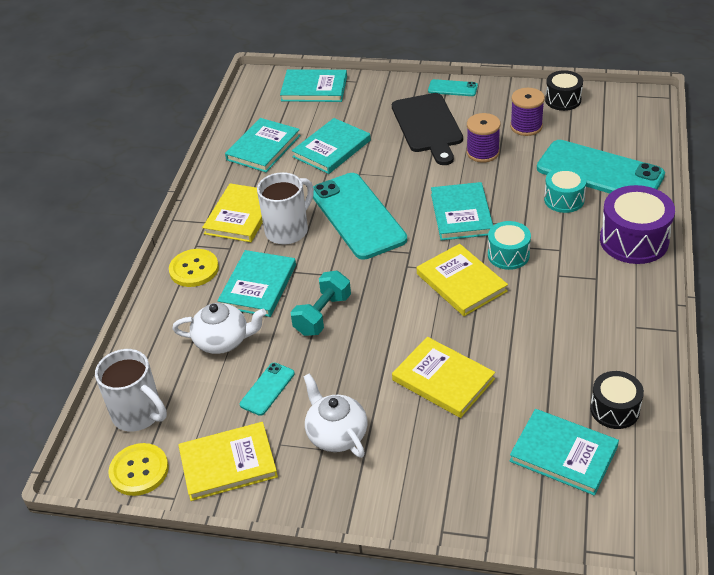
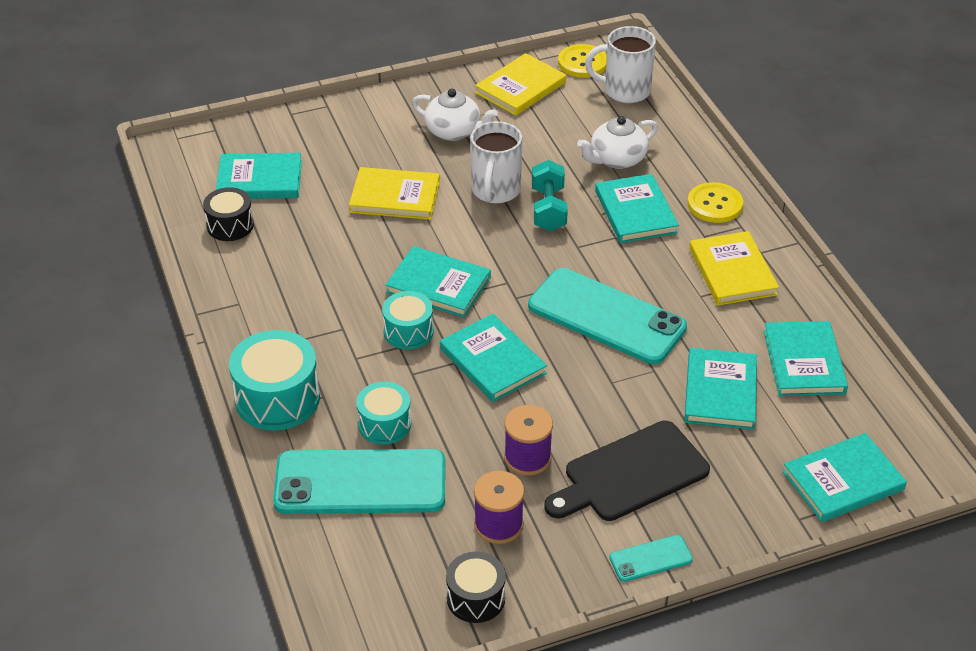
camera: 145 degrees right, 0 degrees up
turquoise phone [240,363,295,416] -> none
white mug [257,172,314,245] -> white mug moved to [470,121,522,203]
black cutting board [392,93,463,165] -> black cutting board turned 75 degrees counterclockwise [544,421,710,521]
yellow book [417,244,508,316] -> turquoise book [385,246,491,318]
purple drum [600,185,675,264] -> turquoise drum [229,330,320,431]

